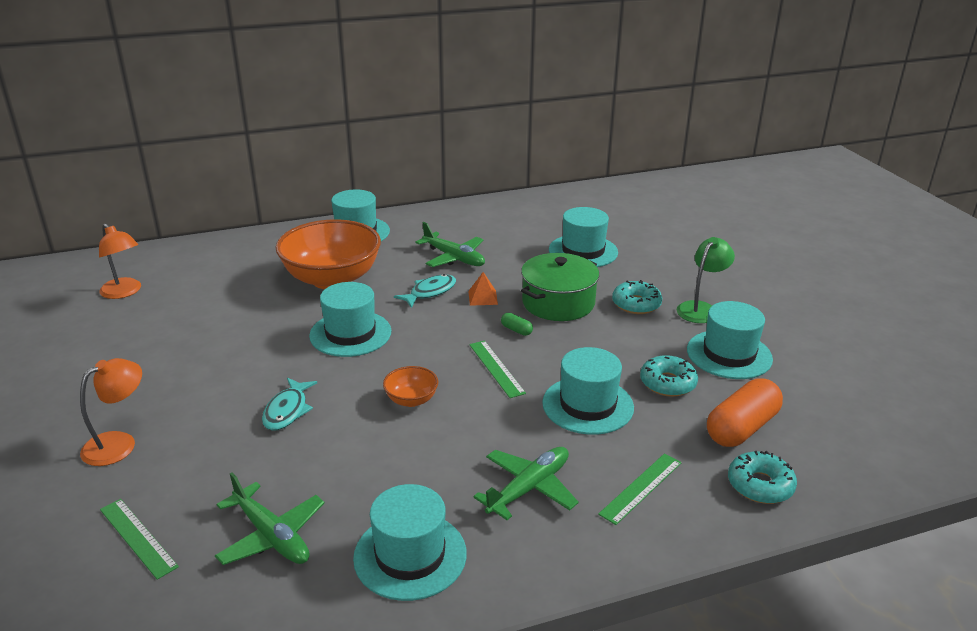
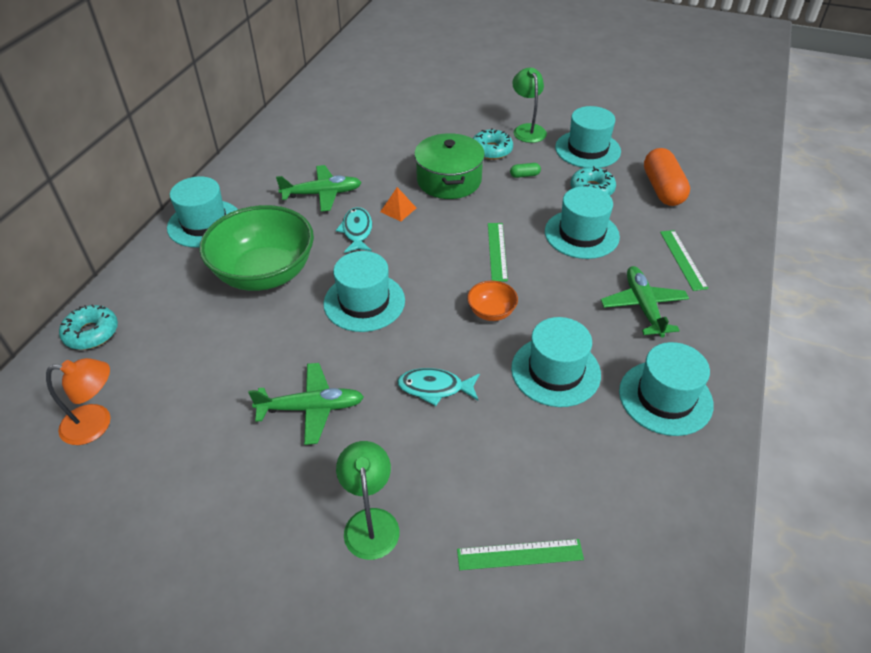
camera: 50 degrees left, 15 degrees up
orange lamp [80,358,142,466] -> green lamp [336,441,399,560]
green plane [215,473,324,565] -> green plane moved to [248,363,364,445]
turquoise fish [262,378,317,431] -> turquoise fish turned 135 degrees clockwise [397,368,480,406]
orange bowl [276,219,381,289] -> green bowl [199,205,314,291]
green ruler [469,341,526,398] -> green ruler turned 75 degrees clockwise [488,223,508,281]
green capsule [501,313,533,336] -> green capsule moved to [510,163,541,178]
turquoise hat [549,207,618,267] -> turquoise hat moved to [511,317,601,407]
turquoise donut [728,451,797,504] -> turquoise donut moved to [59,304,118,350]

